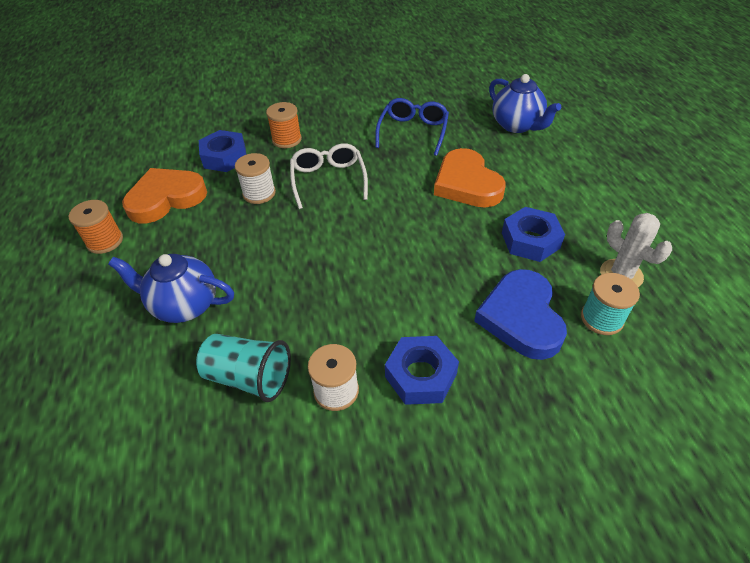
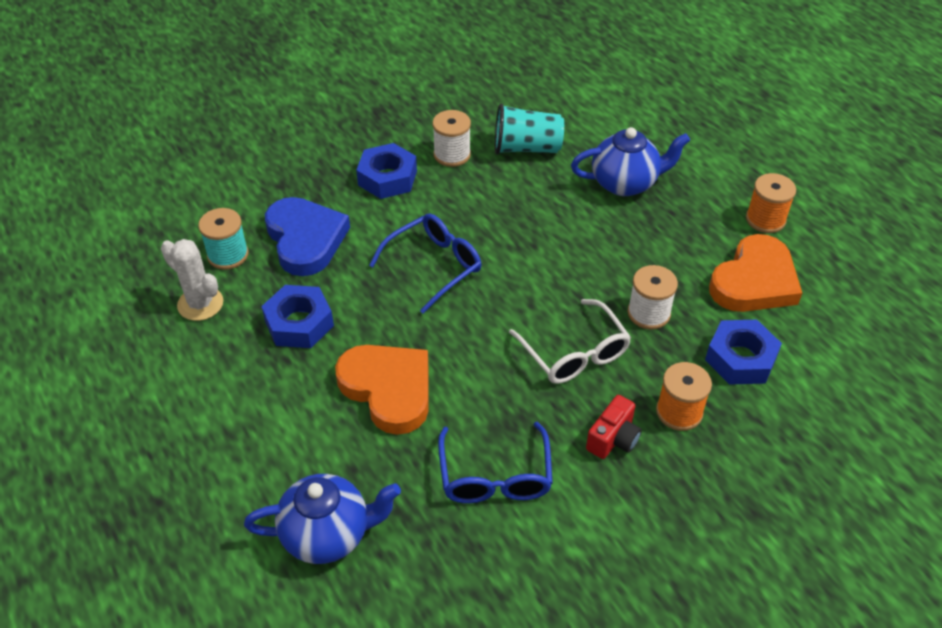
camera: 160 degrees right, 0 degrees up
blue teapot [489,74,561,133] -> blue teapot turned 135 degrees clockwise [244,474,401,564]
none -> blue glasses [369,213,481,314]
none -> red camera [586,395,642,459]

